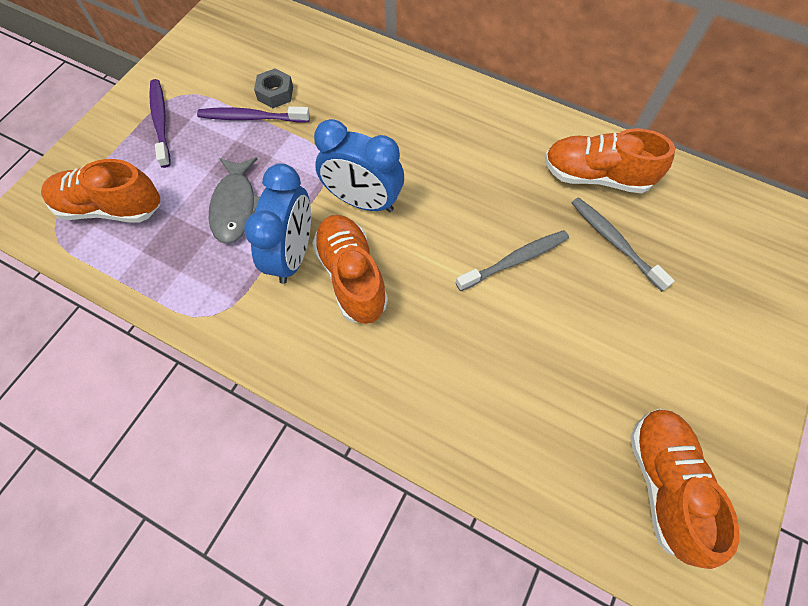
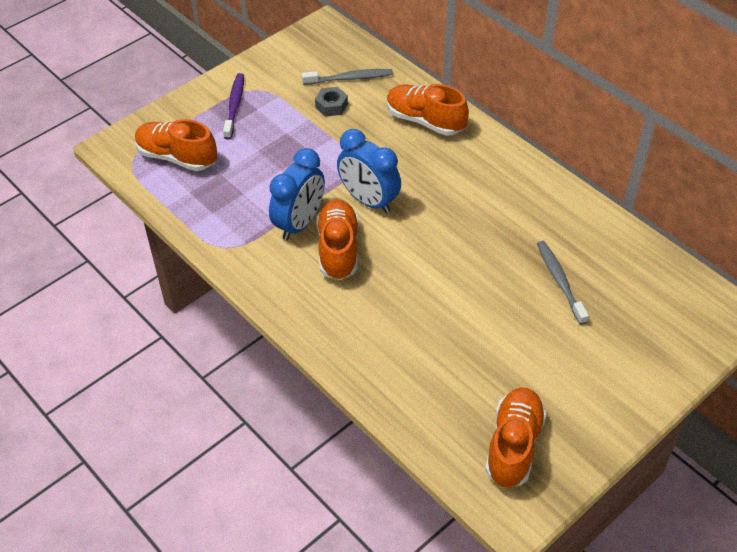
camera: 20 degrees right, 15 degrees down
purple toothbrush [197,106,310,123] -> none
grey fish [209,158,260,244] -> none
grey toothbrush [456,230,569,291] -> grey toothbrush moved to [302,69,393,85]
orange shoe [545,128,675,193] -> orange shoe moved to [387,84,469,136]

